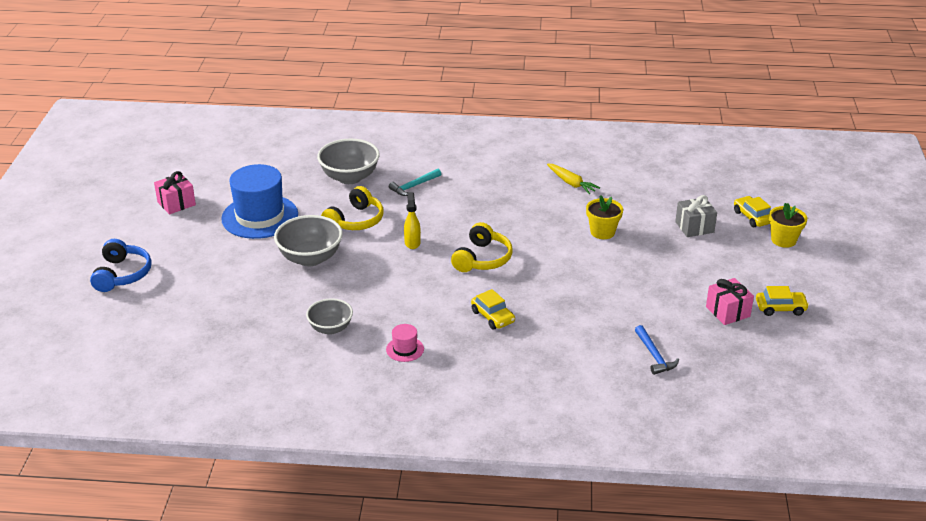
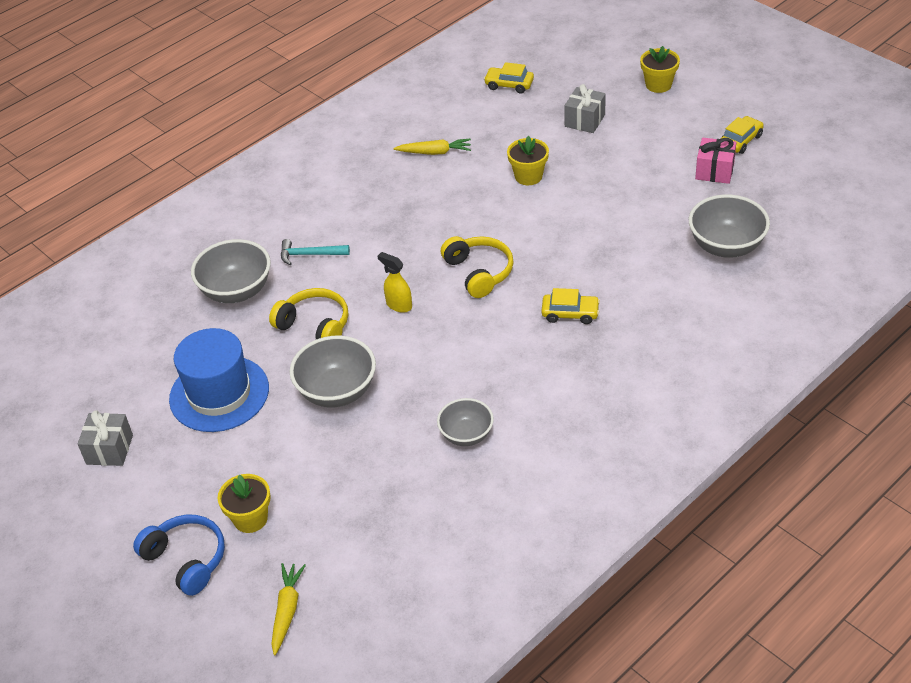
camera: 45 degrees left, 10 degrees up
pink gift [154,171,196,215] -> grey gift [78,410,133,466]
yellow headphones [321,186,384,230] -> yellow headphones turned 45 degrees counterclockwise [269,288,348,339]
pink hat [386,324,424,362] -> none
turquoise hammer [389,169,441,196] -> turquoise hammer turned 90 degrees clockwise [281,239,350,265]
blue hammer [635,325,679,375] -> grey bowl [689,195,770,258]
yellow car [734,196,771,227] -> yellow car moved to [484,62,534,93]
none -> yellow flower pot [218,474,271,533]
none -> yellow carrot [271,563,306,655]

